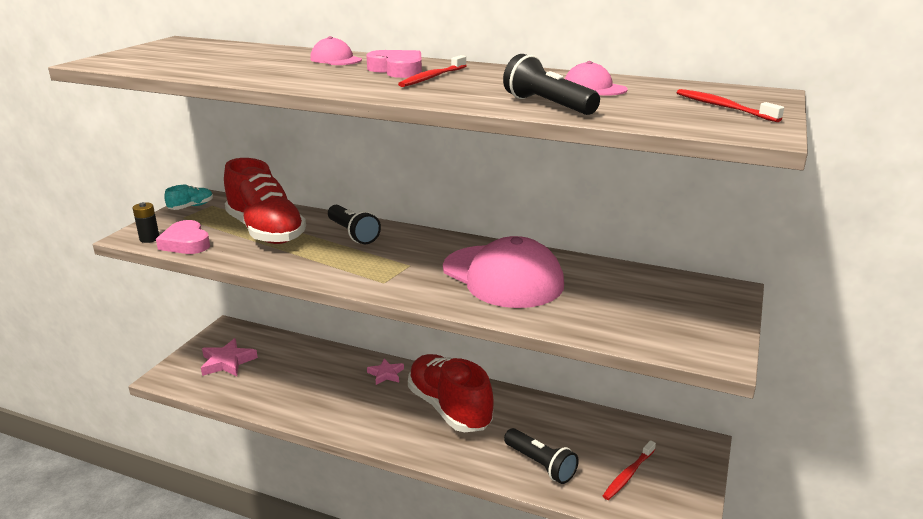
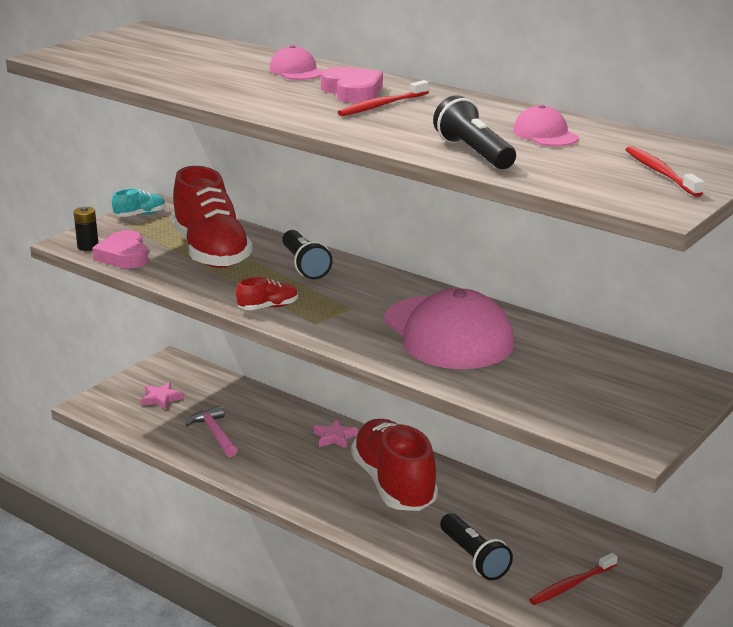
camera: 15 degrees right, 0 degrees up
pink star [201,338,258,377] -> pink star [141,382,184,410], size x0.65
none -> pink hammer [186,406,238,457]
none -> red shoe [236,277,298,310]

